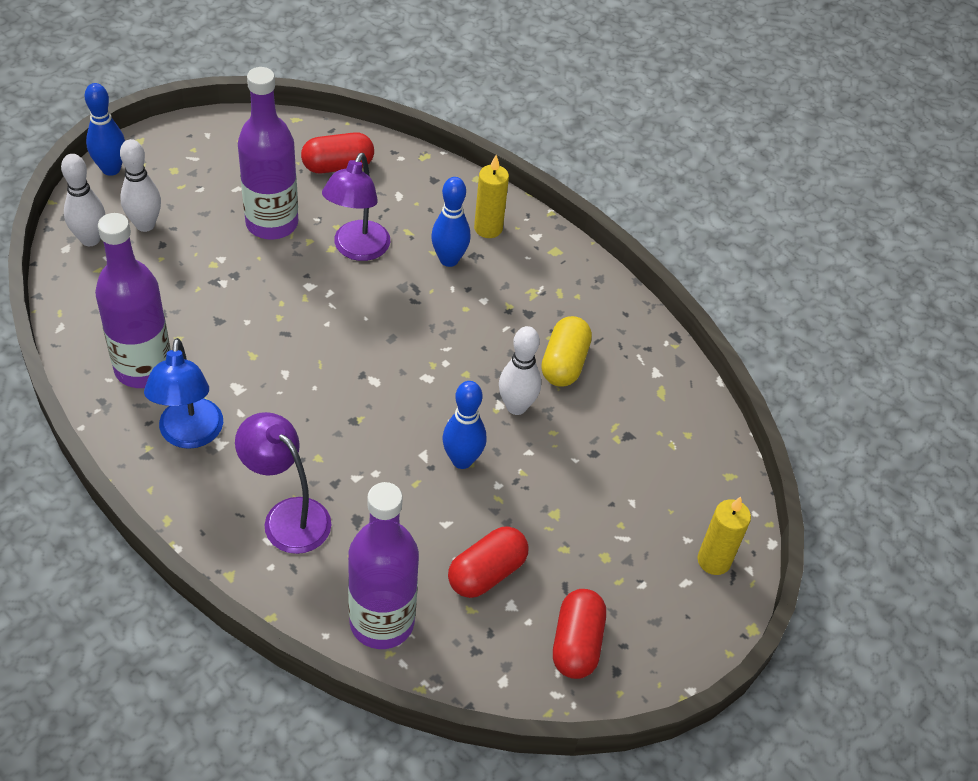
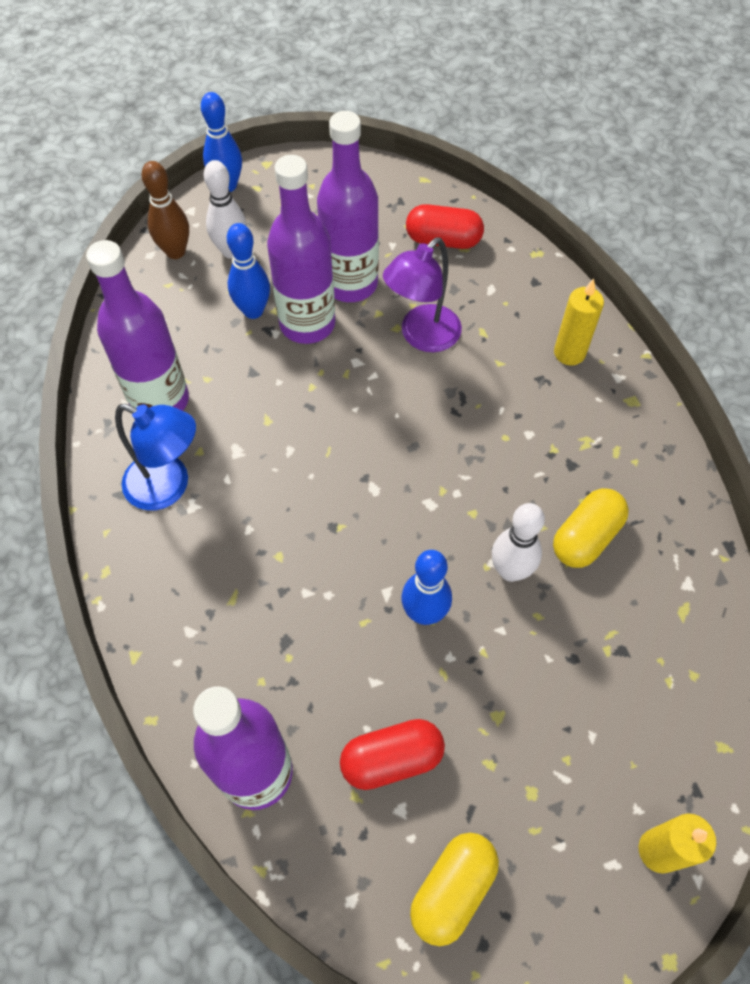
camera: 30 degrees right, 10 degrees up
white bowling pin [61,154,105,246] -> brown bowling pin [141,161,189,259]
blue lamp [144,338,223,449] -> blue lamp turned 90 degrees counterclockwise [115,404,196,510]
purple lamp [235,412,331,554] -> none
blue bowling pin [431,177,471,267] -> blue bowling pin moved to [227,223,270,319]
red capsule [553,589,606,679] -> yellow capsule [410,833,499,946]
none -> purple bottle [267,155,335,344]

